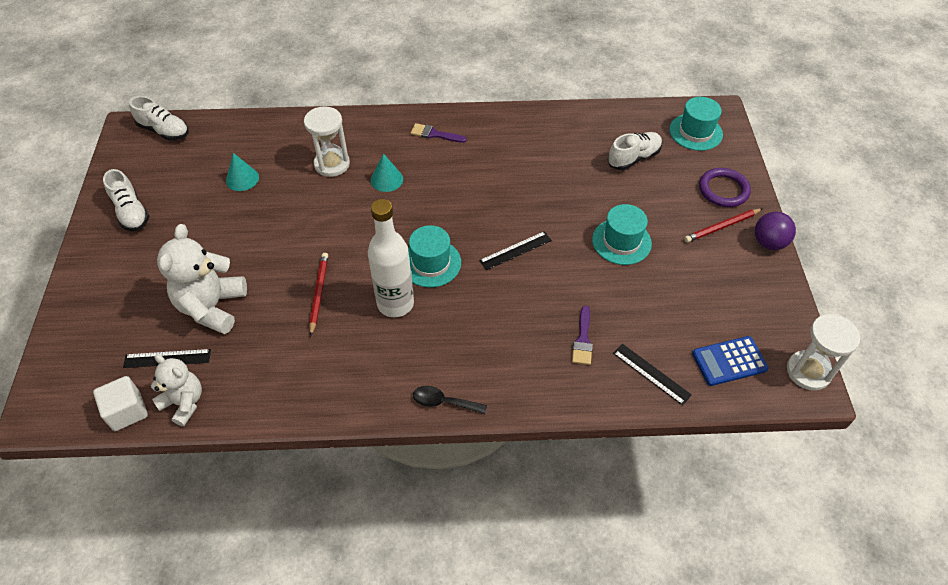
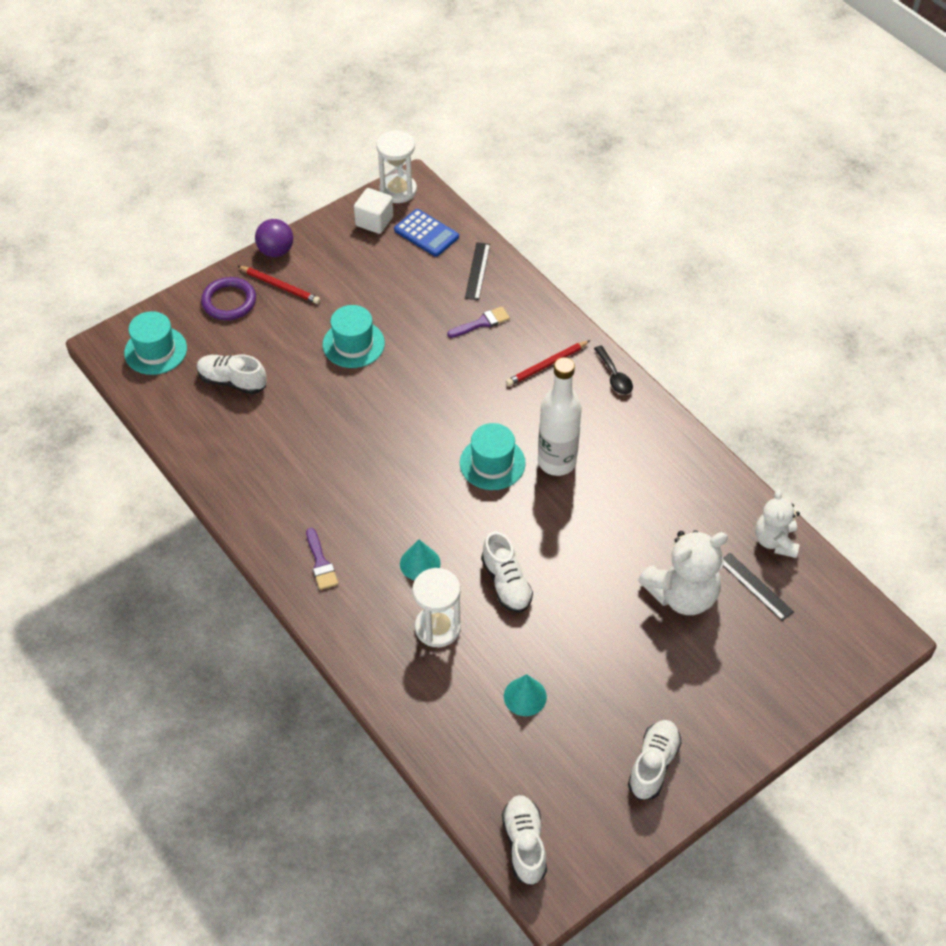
camera: 125 degrees left, 0 degrees up
white cube [93,376,148,431] -> white cube moved to [354,188,393,234]
red pencil [309,253,328,337] -> red pencil moved to [506,340,590,386]
black ruler [479,231,552,270] -> none
none -> white shoe [481,531,533,613]

